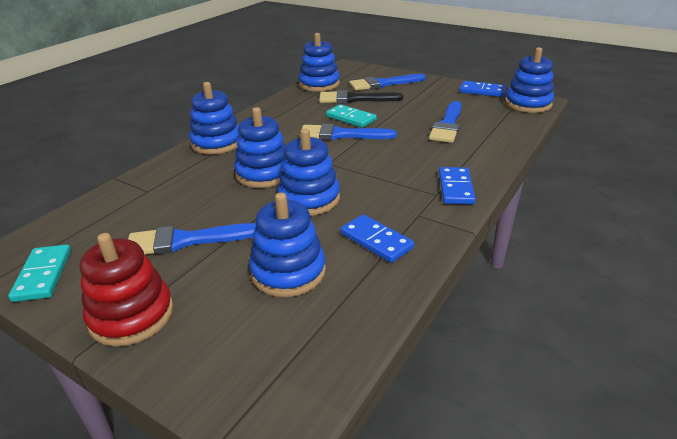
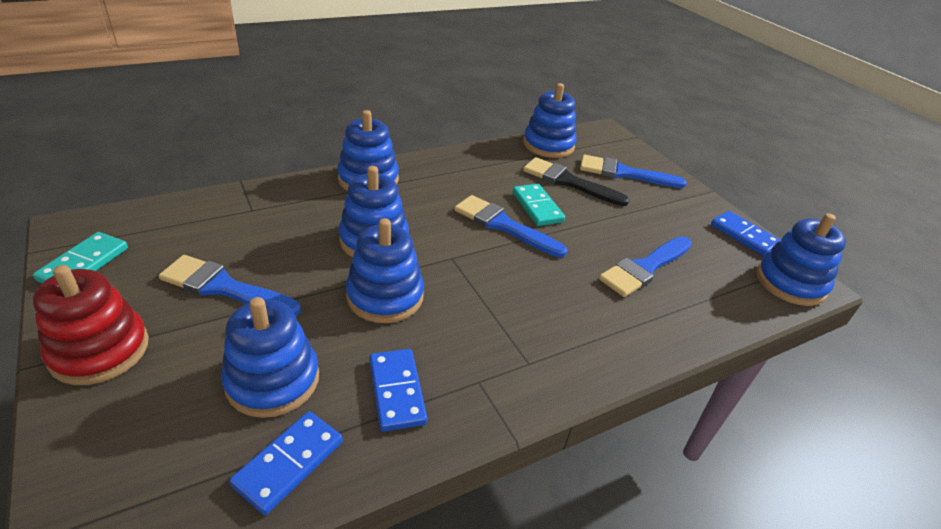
camera: 25 degrees right, 5 degrees up
blue domino [439,167,476,205] -> blue domino moved to [229,411,343,515]

